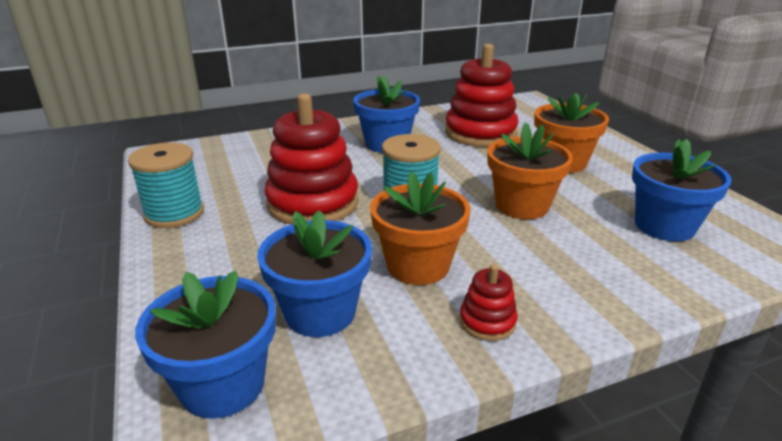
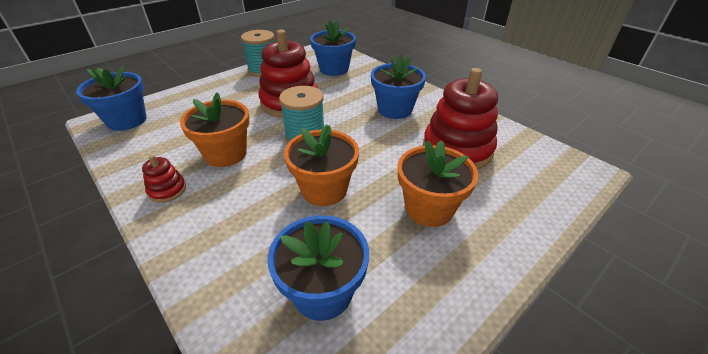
camera: 70 degrees right, 10 degrees up
blue flower pot [257,210,372,337] -> blue flower pot moved to [310,20,356,76]

